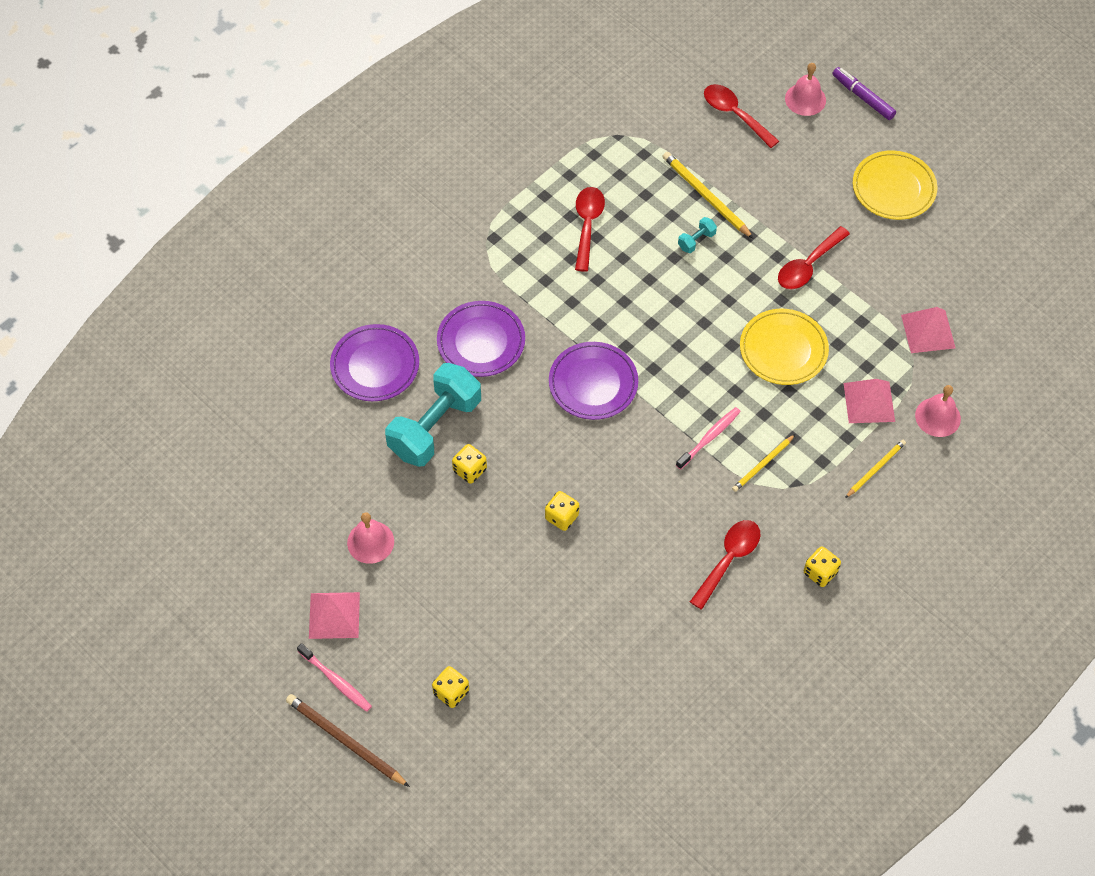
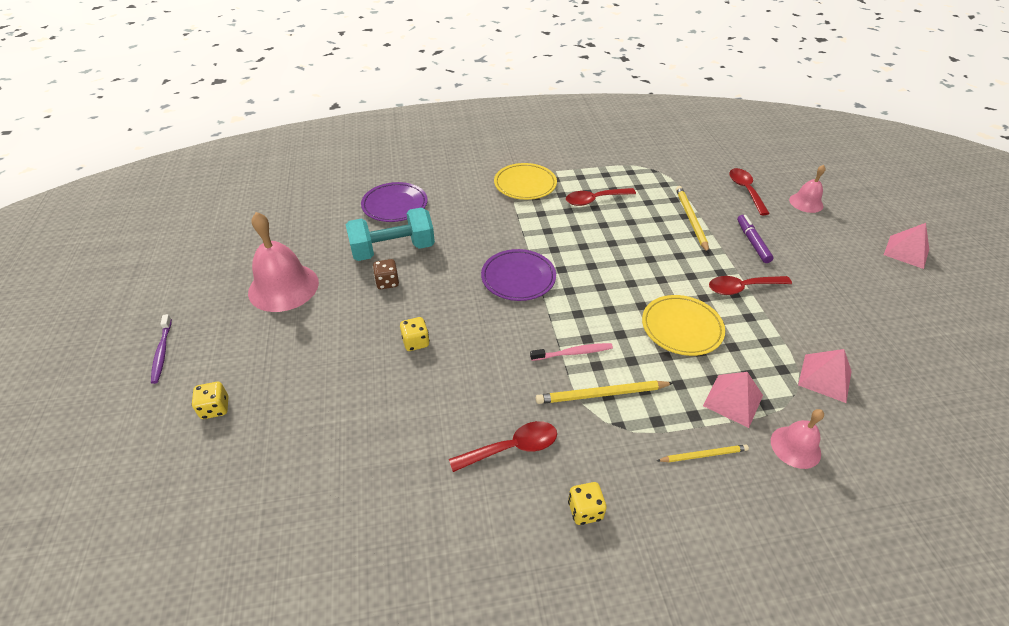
camera: 35 degrees right, 15 degrees down
brown pencil [286,694,410,787] -> none
pink toothbrush [297,643,372,712] -> purple toothbrush [151,314,172,384]
pink pyramid [309,592,360,639] -> pink pyramid moved to [884,223,929,269]
pink bell [347,512,394,564] -> pink bell [248,212,319,312], size x1.79
purple plate [437,301,525,377] -> none
yellow dice [452,444,487,484] -> brown dice [373,259,399,289]
red spoon [575,187,605,272] -> red spoon turned 150 degrees counterclockwise [566,188,636,206]
turquoise dumbbell [678,217,717,253] -> none
yellow pencil [732,434,795,492] -> yellow pencil [536,380,673,404], size x1.60
purple marker [832,67,896,120] -> purple marker moved to [737,215,774,263]
yellow plate [853,150,937,220] -> yellow plate moved to [494,163,557,200]

